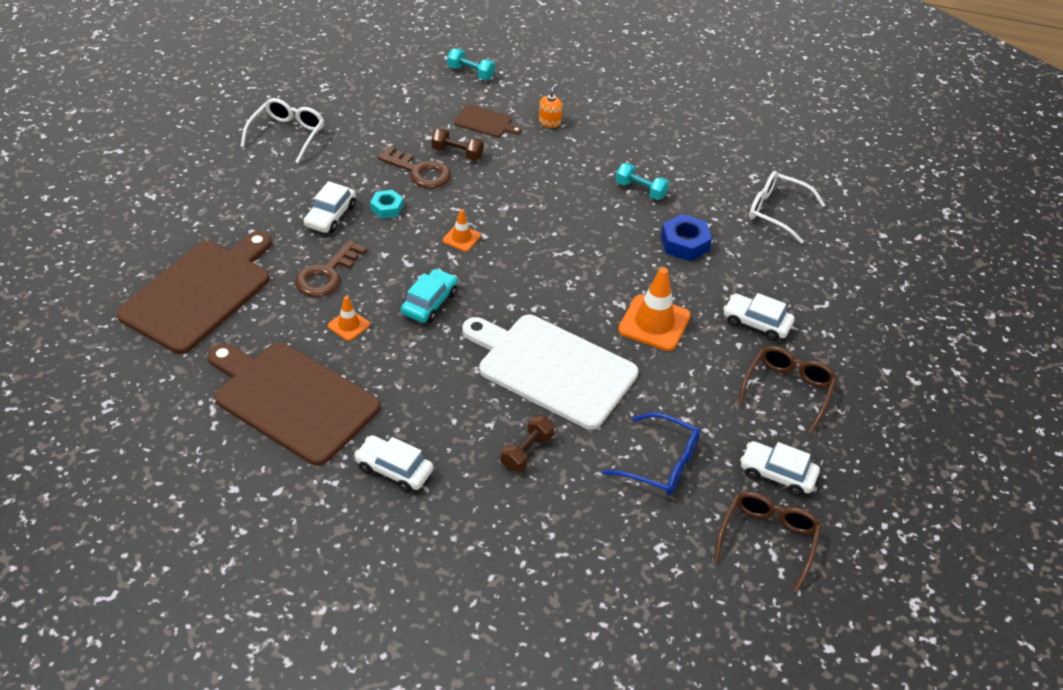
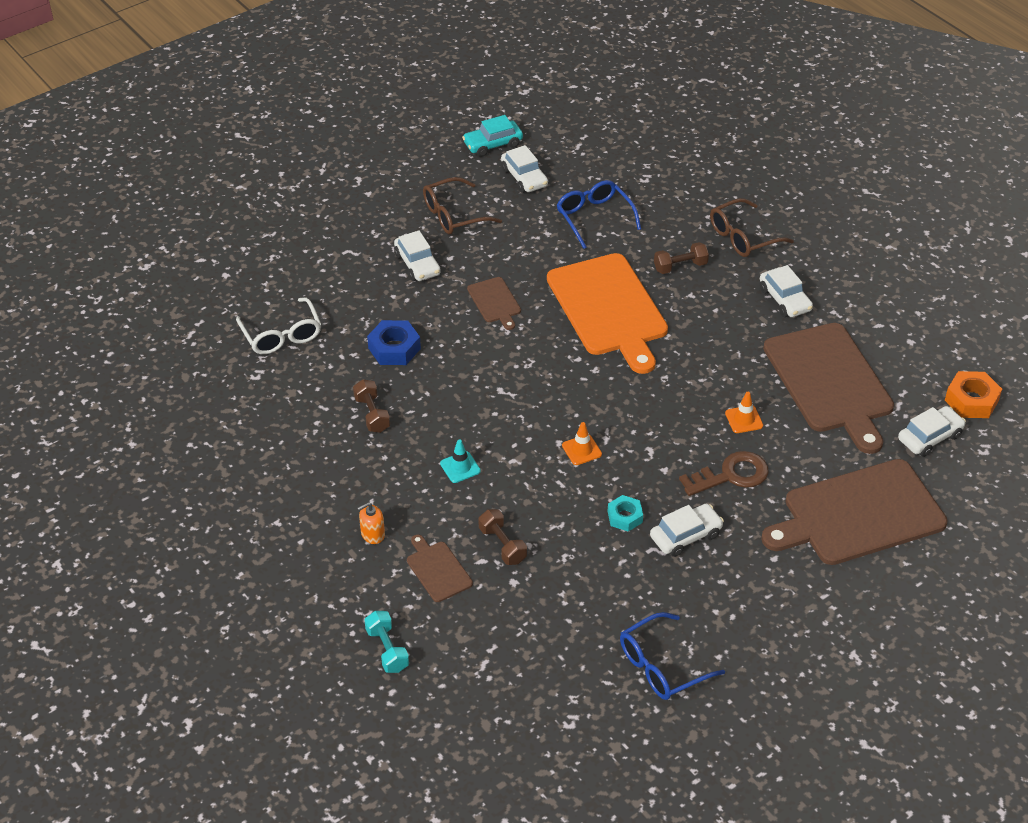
camera: 140 degrees left, 0 degrees up
white glasses [241,98,324,163] -> blue glasses [620,612,725,700]
brown key [377,146,451,189] -> none
turquoise car [401,268,458,323] -> turquoise car moved to [462,115,523,157]
white cutting board [462,315,638,430] -> orange cutting board [547,253,668,374]
turquoise dumbbell [616,163,669,200] -> brown dumbbell [353,379,390,433]
orange traffic cone [618,267,691,351] -> brown cutting board [467,277,521,330]
brown glasses [714,491,821,593] -> brown glasses moved to [710,198,794,257]
none -> turquoise traffic cone [440,439,481,483]
none -> white car [898,406,966,457]
none -> orange nut [945,371,1002,418]

